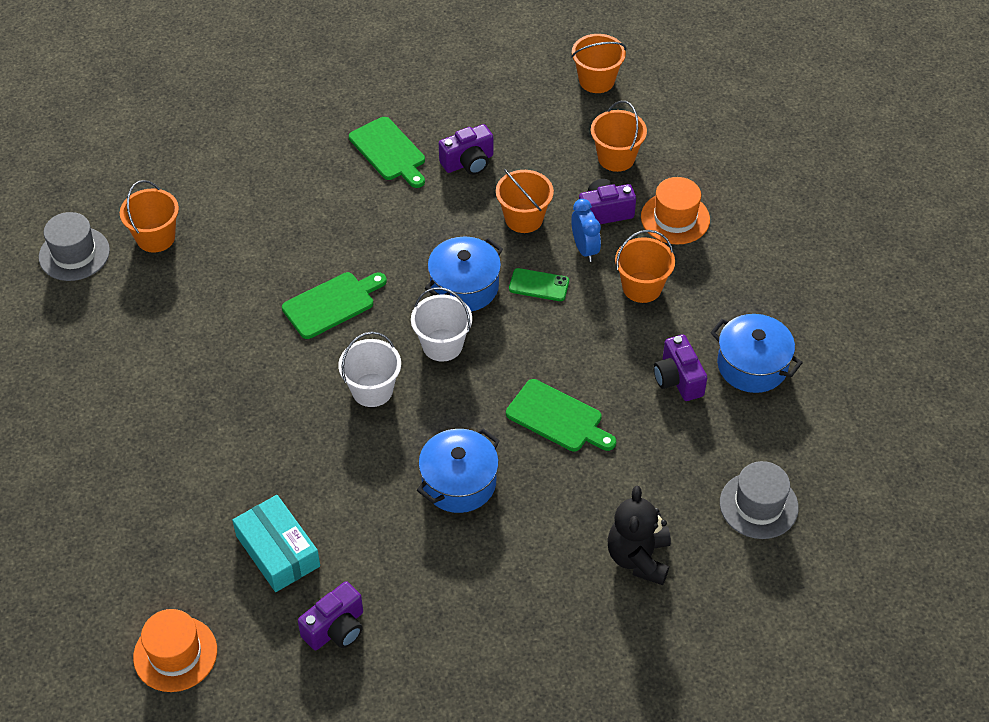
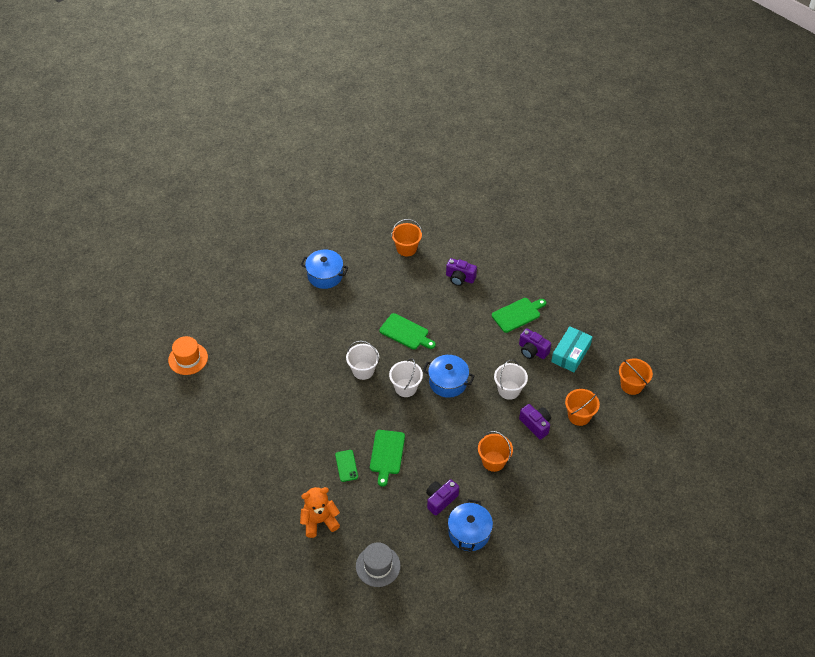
camera: 65 degrees right, 0 degrees up
grey hat [39,212,110,281] -> none
turquoise box [232,495,320,592] -> turquoise box moved to [551,326,593,372]
purple camera [298,581,363,650] -> purple camera moved to [446,258,477,286]
green cutting board [349,117,425,188] -> green cutting board turned 150 degrees counterclockwise [492,298,546,333]
blue pot [417,428,500,513] -> blue pot moved to [300,250,348,289]
orange bucket [496,169,554,233] -> white bucket [494,359,528,400]
green phone [509,268,569,301] -> green phone moved to [335,450,358,482]
blue clock [571,199,601,262] -> none
black teddy bear [607,486,671,585] -> orange teddy bear [300,487,340,538]
orange hat [641,177,710,245] -> none

